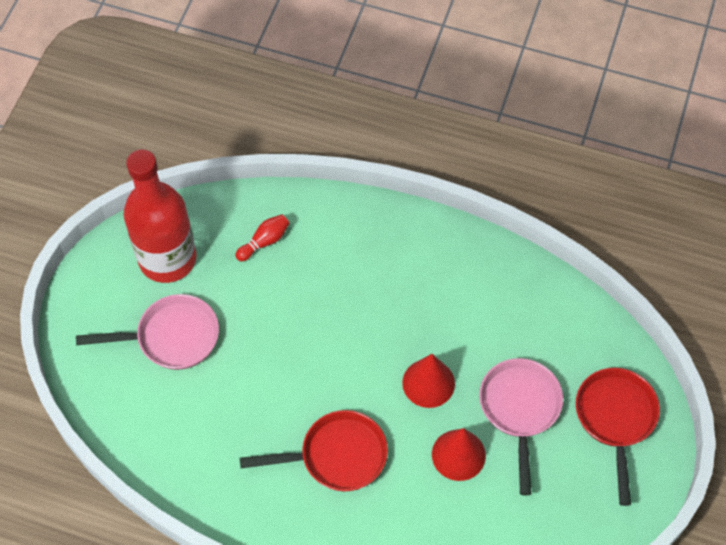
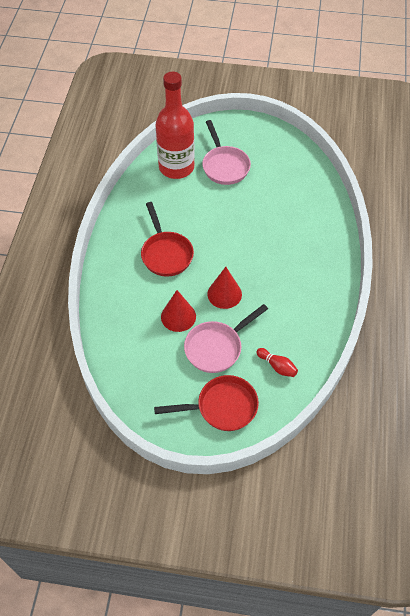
camera: 80 degrees right, 5 degrees down
red bottle [124,149,196,283] -> red bottle moved to [155,72,195,179]
red bowling pin [235,214,289,261] -> red bowling pin moved to [256,348,298,377]
pink pan [479,358,563,495] -> pink pan turned 150 degrees clockwise [184,304,268,373]

